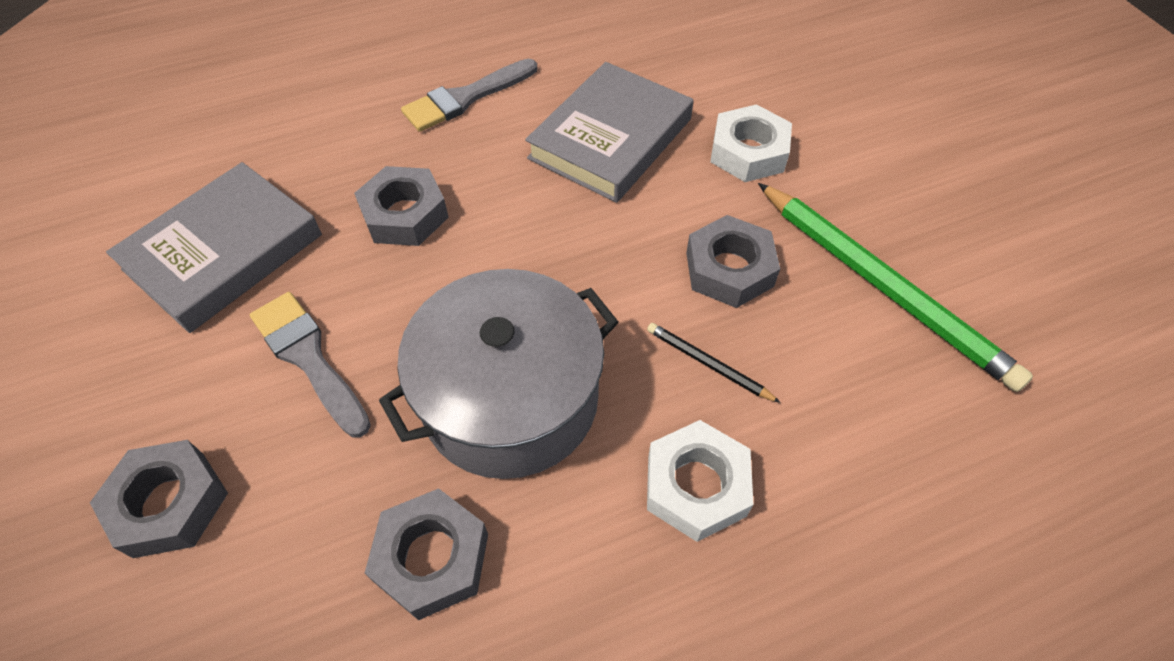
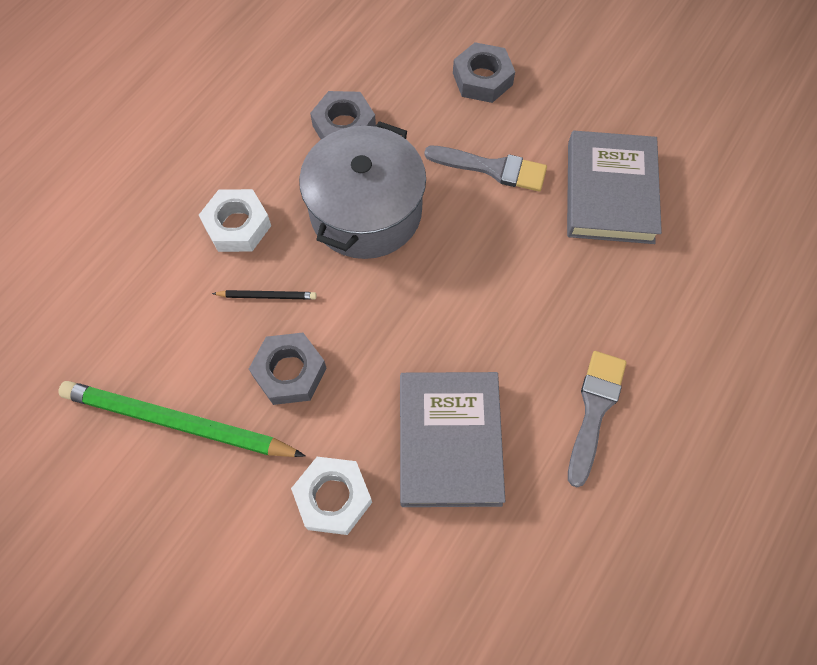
camera: 145 degrees right, 10 degrees up
grey nut [354,166,449,246] -> none

